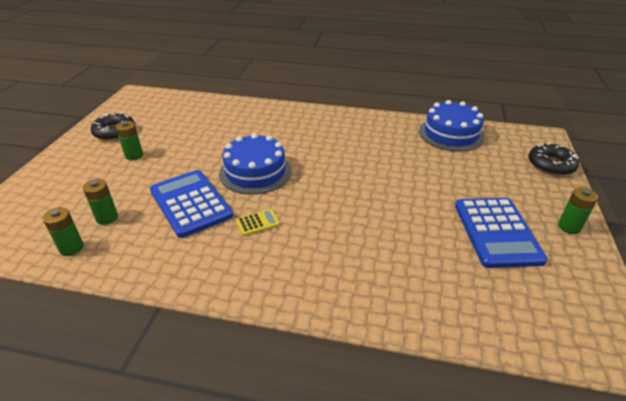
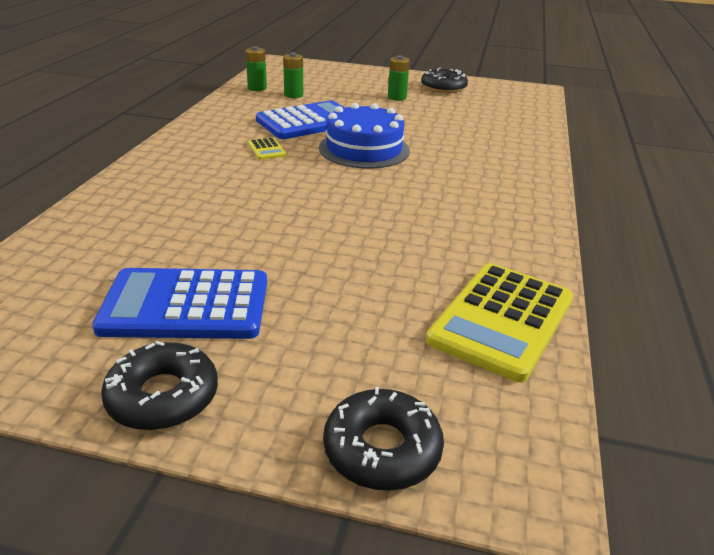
camera: 90 degrees right, 5 degrees down
blue cake [419,100,485,152] -> yellow calculator [426,263,573,382]
green battery [558,187,598,234] -> black donut [101,341,218,431]

